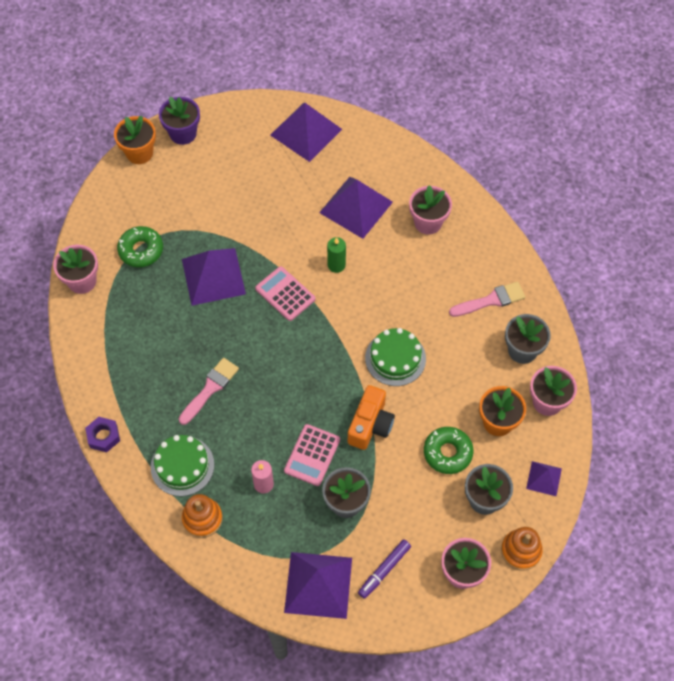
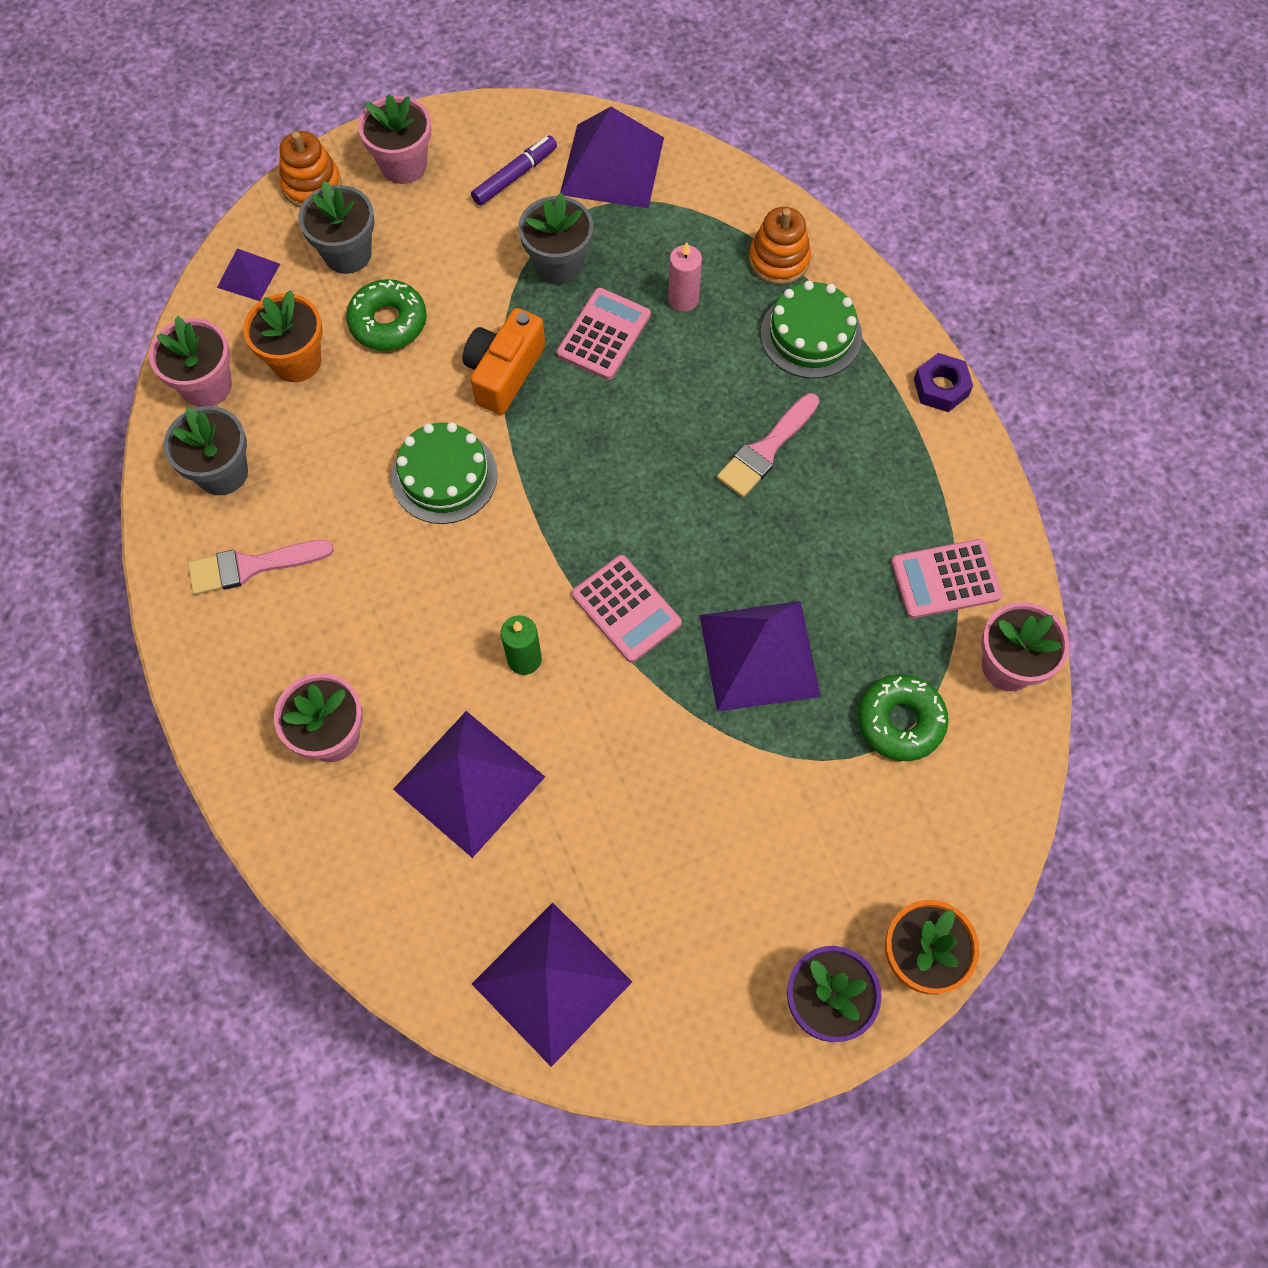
camera: 175 degrees left, 5 degrees up
none -> pink calculator [891,539,1002,619]

